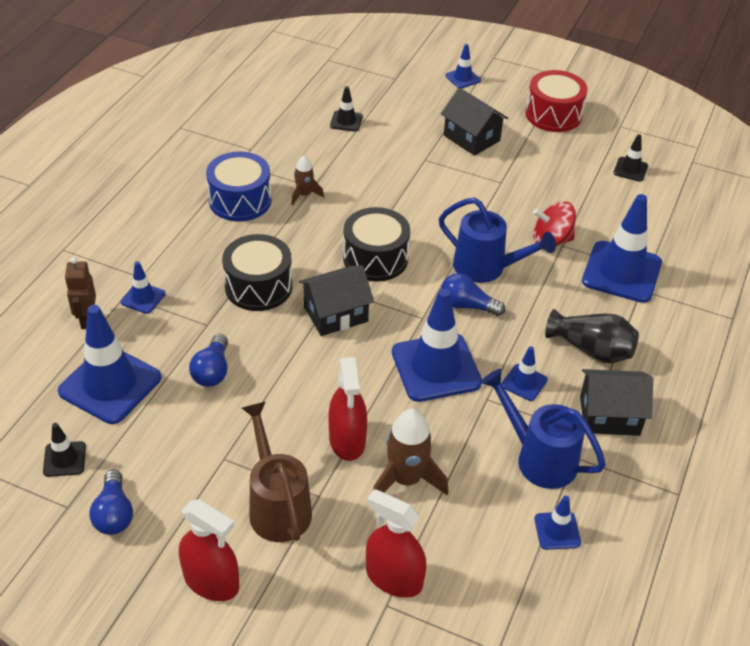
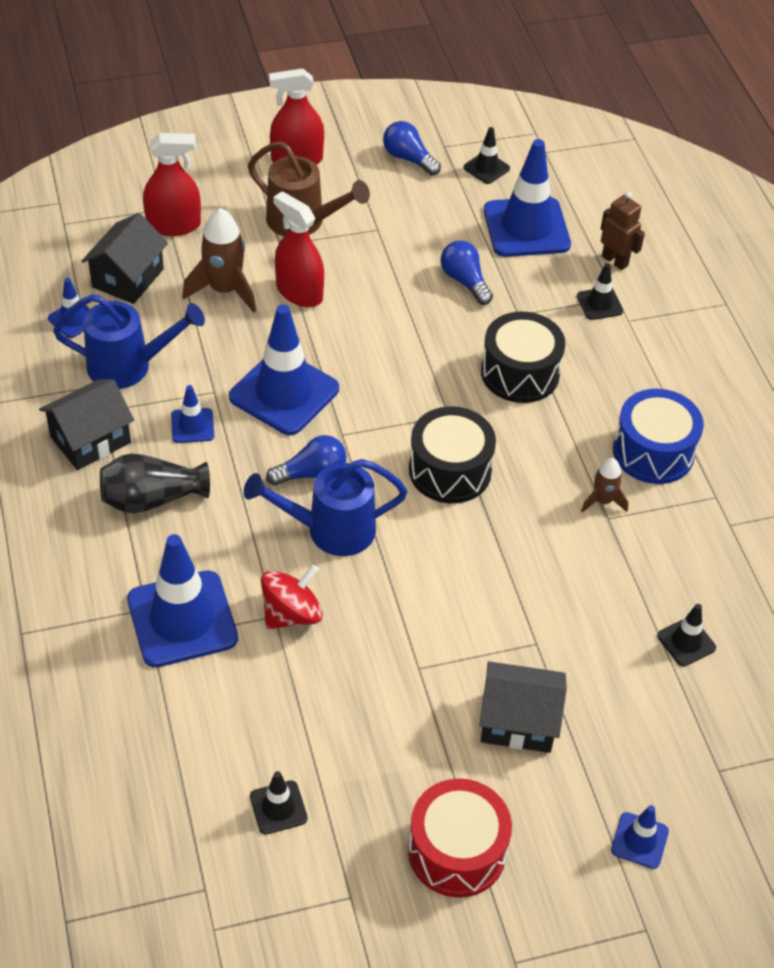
camera: 140 degrees right, 5 degrees up
blue traffic cone [121,261,165,314] -> black traffic cone [577,263,623,320]
black house [299,266,374,336] -> black house moved to [81,213,168,304]

